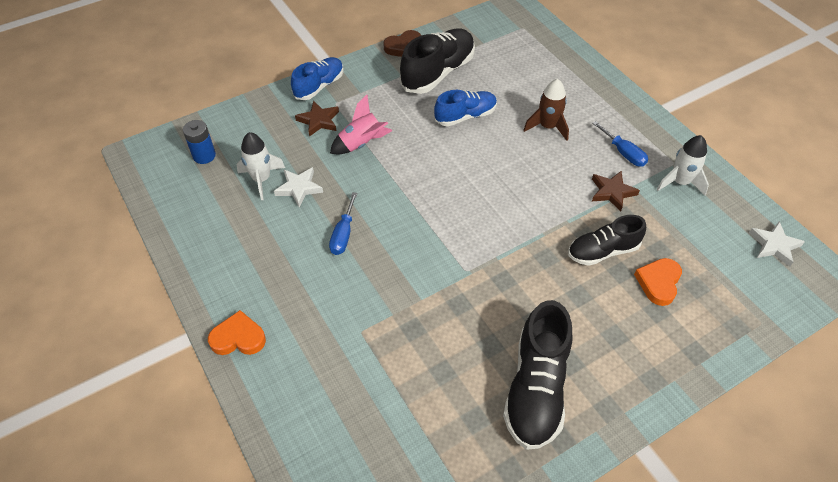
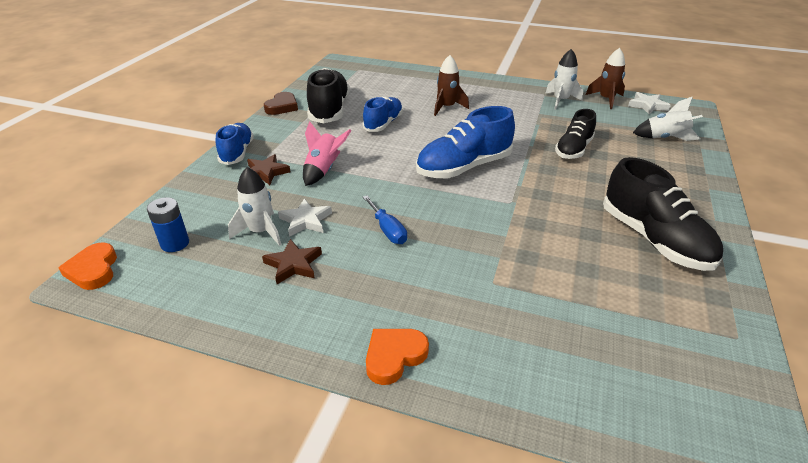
camera: 40 degrees left, 15 degrees down
blue screwdriver [592,121,648,167] -> none
brown star [592,171,640,212] -> brown star moved to [262,239,322,284]
orange heart [634,258,682,306] -> orange heart moved to [58,242,117,290]
none -> blue shoe [416,106,515,178]
none -> brown rocket [586,48,625,109]
none -> white rocket [633,96,703,141]

